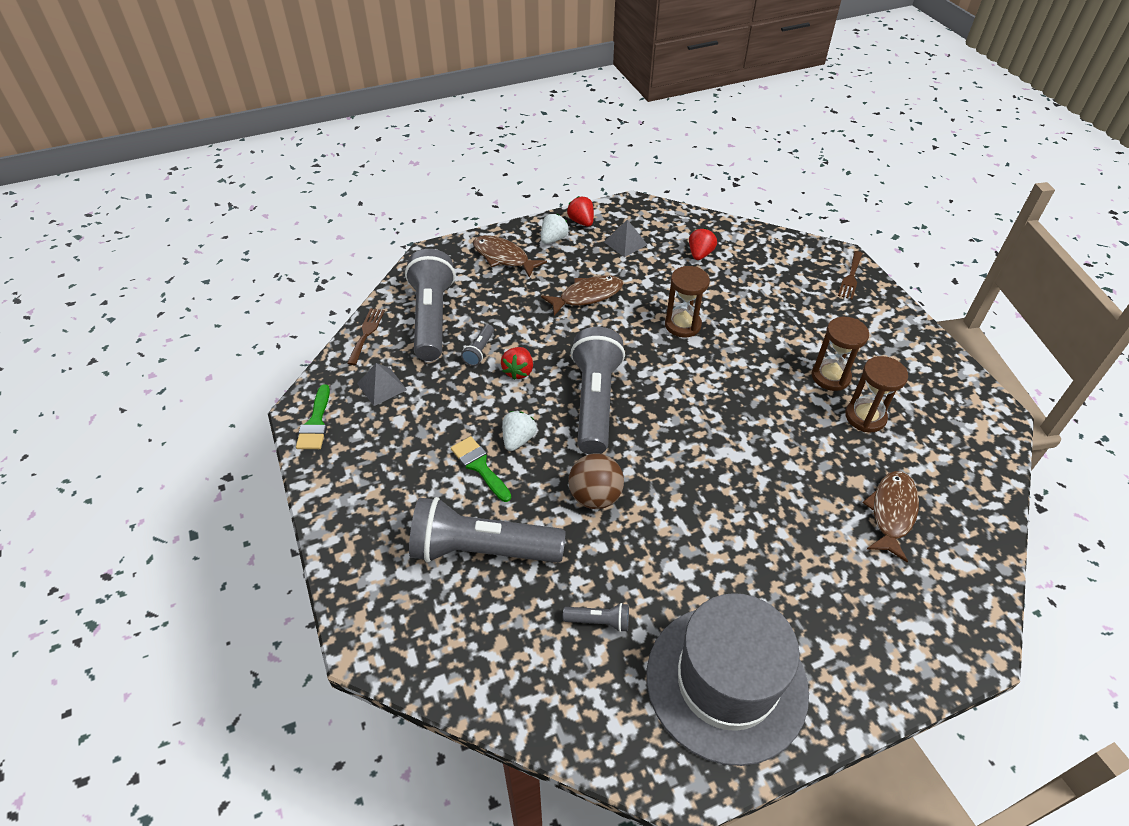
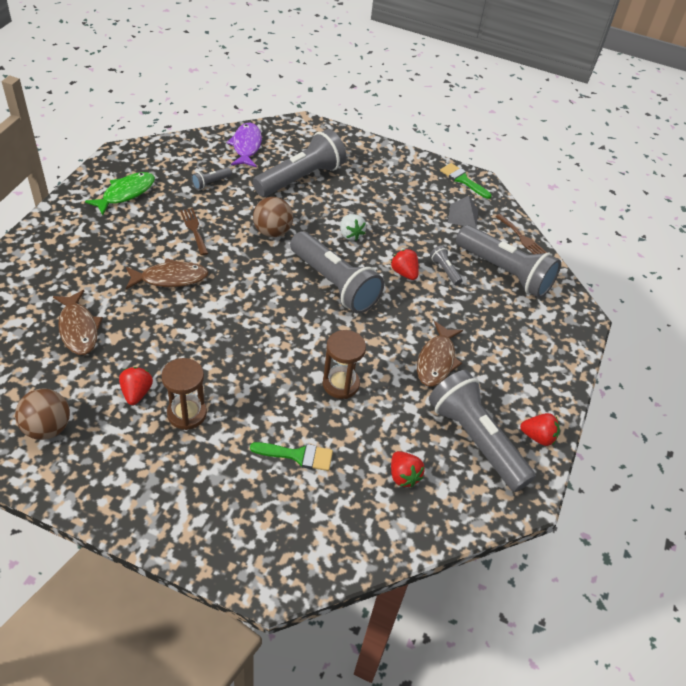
camera: 130 degrees right, 0 degrees up
green brush [451,436,511,502] -> green brush moved to [250,442,333,471]
brown fish [473,235,547,278] -> brown fish moved to [126,258,209,289]
white strawberry [541,214,569,244] -> none
grey pyramid [604,219,647,257] -> grey flashlight [429,370,536,492]
grey hat [647,593,809,766] -> green fish [85,172,155,215]
brown fork [838,251,863,300] -> brown fork moved to [180,208,208,255]
brown hourglass [845,356,908,432] -> red strawberry [119,367,153,405]
none -> brown ball [15,388,70,440]
none -> purple fish [227,123,262,167]

